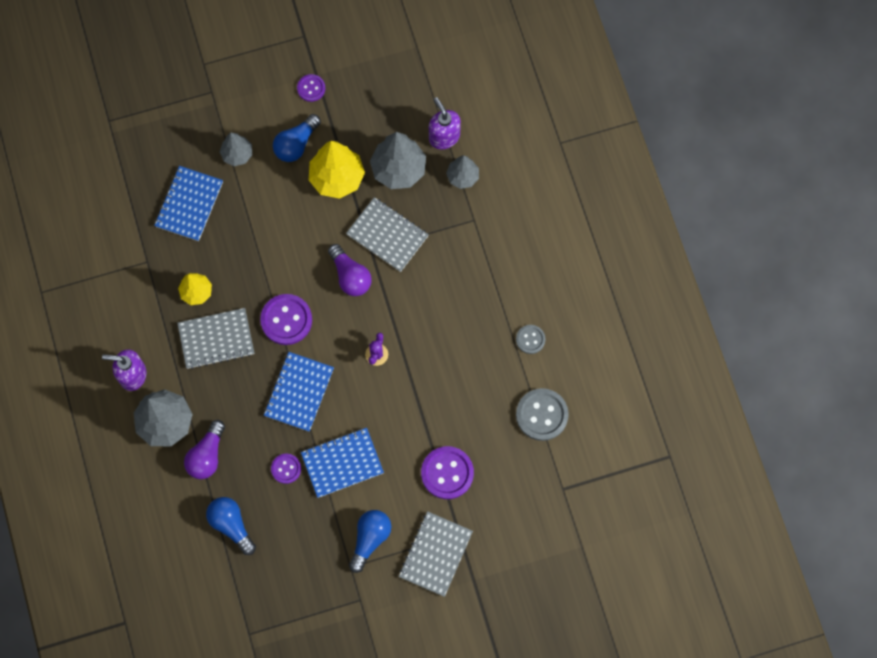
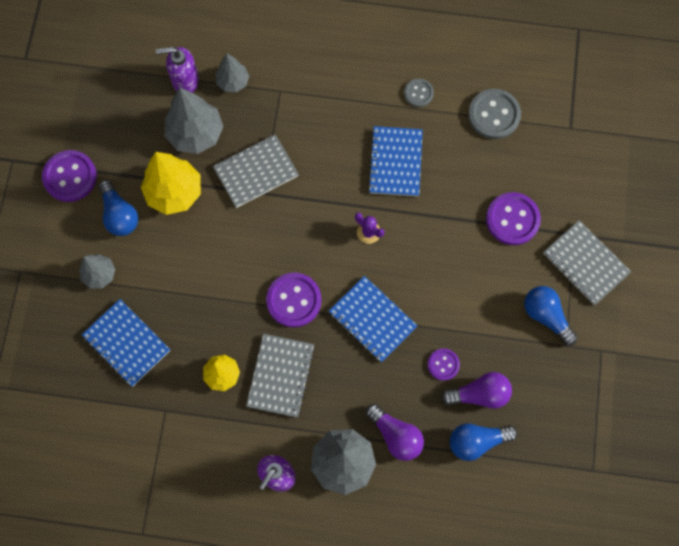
camera: 65 degrees left, 0 degrees up
purple button [297,74,325,102] -> purple button [42,150,97,202], size x1.75
blue notebook [301,428,384,498] -> blue notebook moved to [368,126,423,197]
purple light bulb [328,244,372,296] -> purple light bulb moved to [441,372,512,409]

